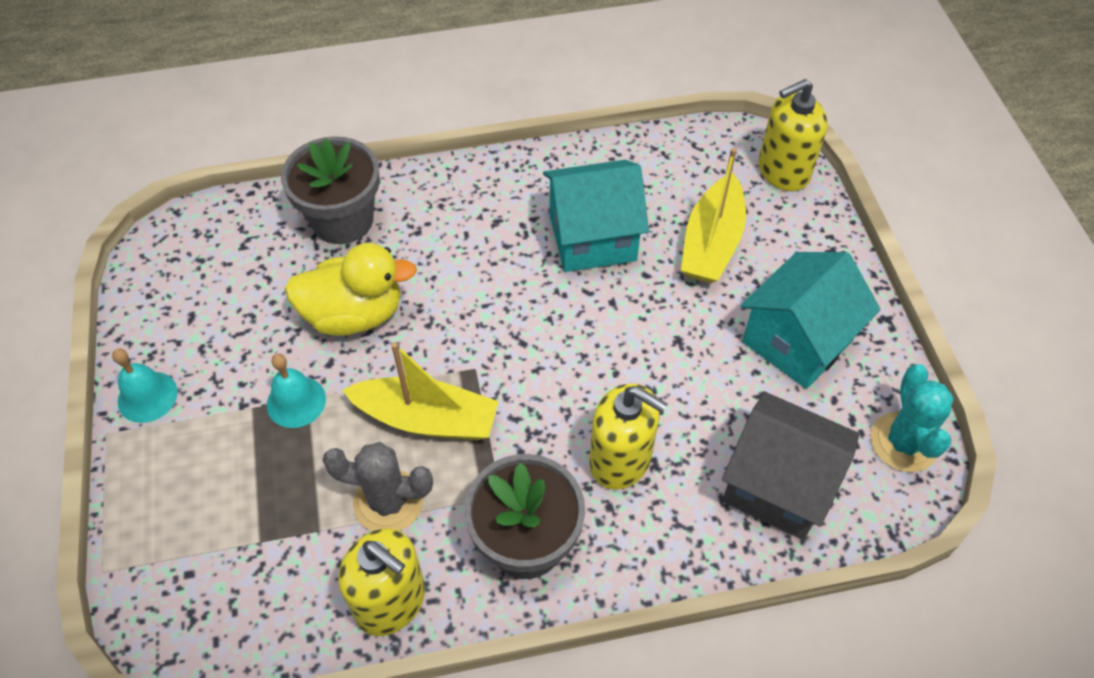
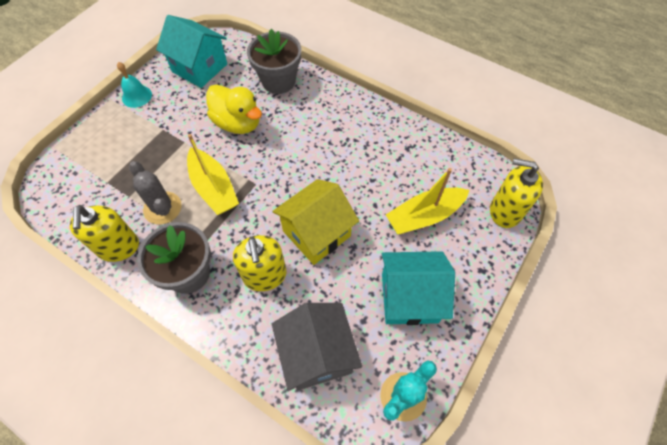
camera: 45 degrees right, 5 degrees up
turquoise bell [267,354,326,428] -> none
turquoise house [543,160,649,272] -> turquoise house moved to [156,15,227,88]
none -> yellow house [273,179,359,265]

